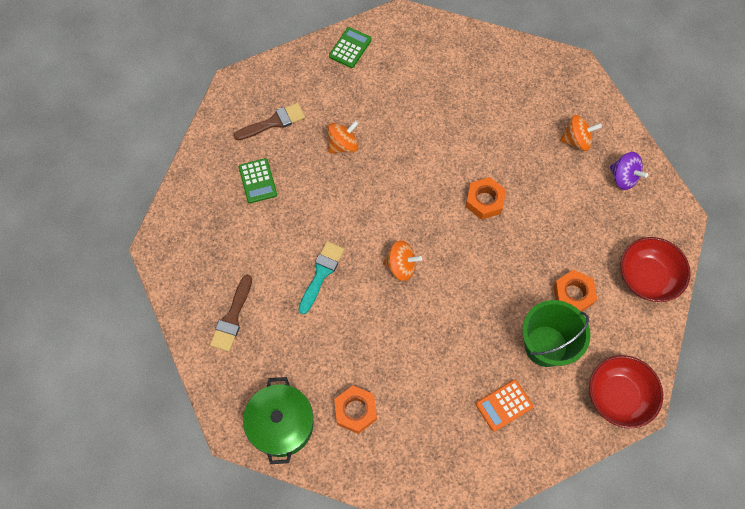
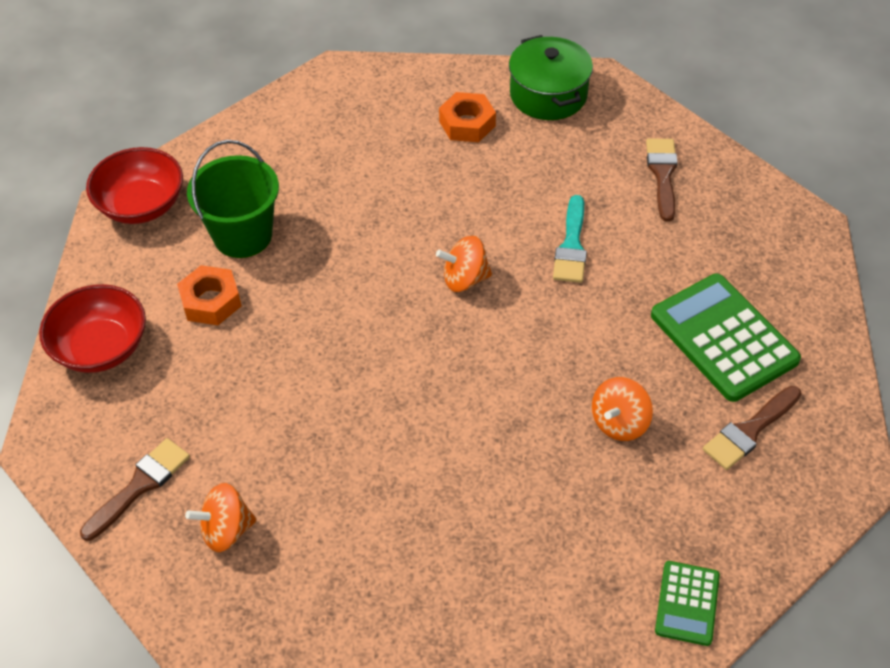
camera: 165 degrees right, 15 degrees down
green calculator [239,158,277,203] -> green calculator [651,274,801,402], size x1.88
orange nut [466,177,506,220] -> none
orange calculator [476,379,533,432] -> none
purple spinning top [610,152,648,190] -> brown brush [80,438,190,541]

